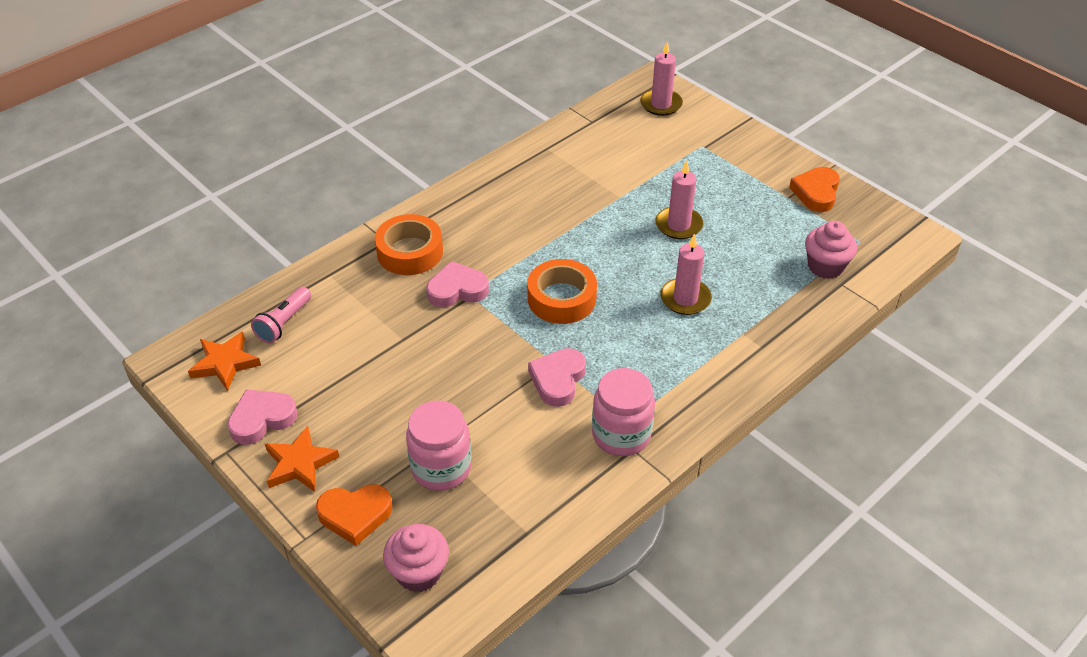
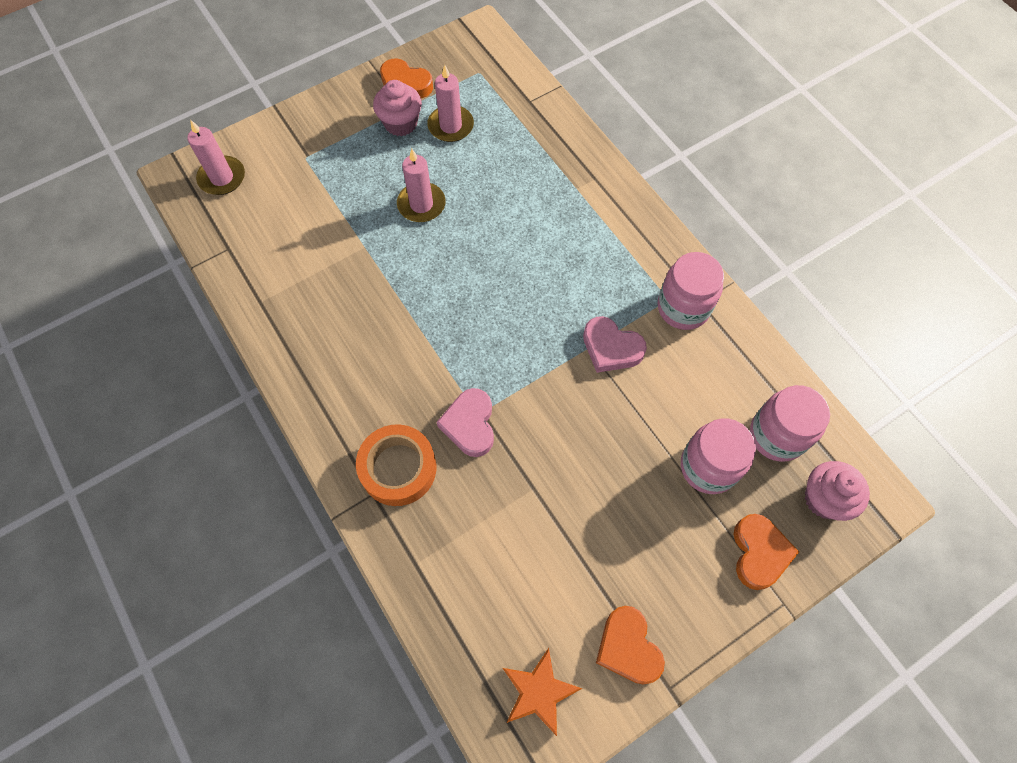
camera: 80 degrees left, 20 degrees up
pink heart [227,389,298,445] -> orange heart [596,606,665,684]
pink flashlight [251,287,311,343] -> none
orange star [265,426,339,492] -> none
orange tape [527,259,597,324] -> none
pink candle [661,234,712,315] -> pink candle moved to [427,65,474,142]
pink cupcake [805,221,857,279] -> pink cupcake moved to [373,80,422,136]
none -> pink jar [750,385,830,462]

